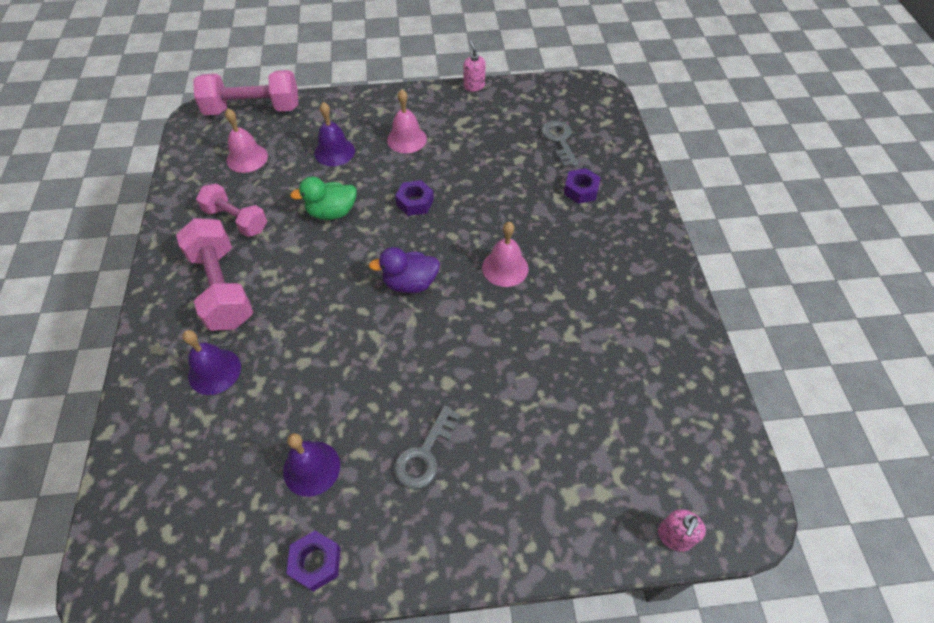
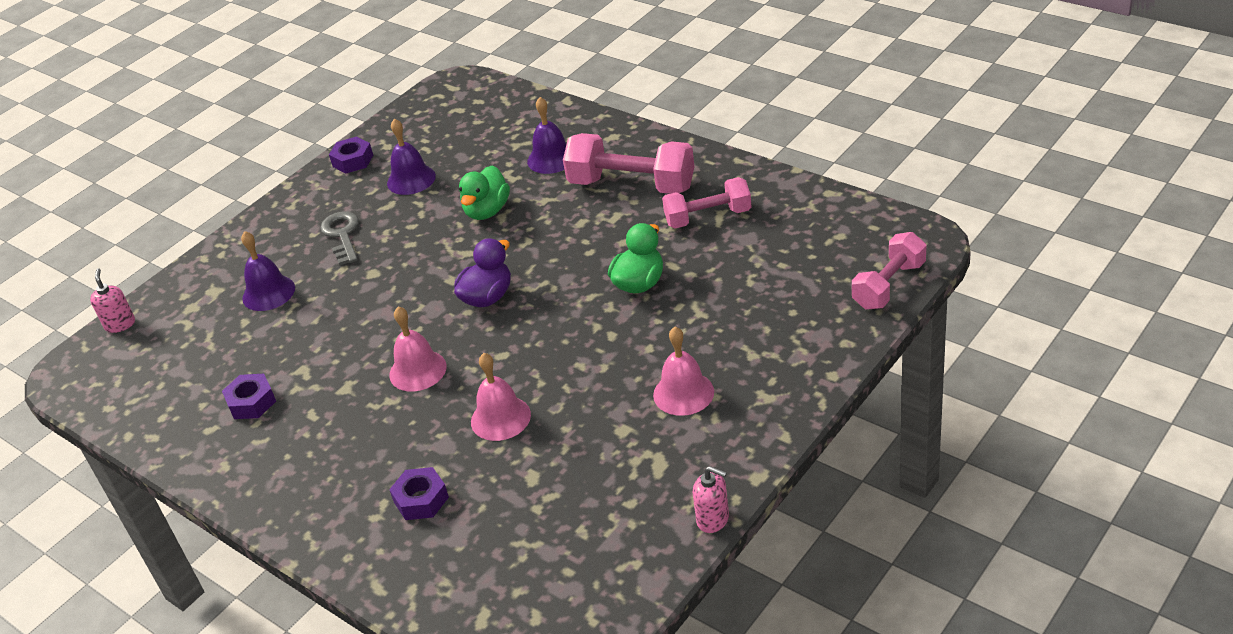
camera: 140 degrees right, 15 degrees down
pink dumbbell [193,70,298,115] -> pink dumbbell [852,232,926,310], size x0.66
pink bell [225,109,268,173] -> pink bell moved to [471,353,531,441]
purple bell [314,102,355,166] -> purple bell moved to [241,231,295,311]
purple nut [395,180,434,216] -> purple nut moved to [222,374,276,419]
grey key [541,120,578,167] -> none
none -> green duck [459,166,510,220]

